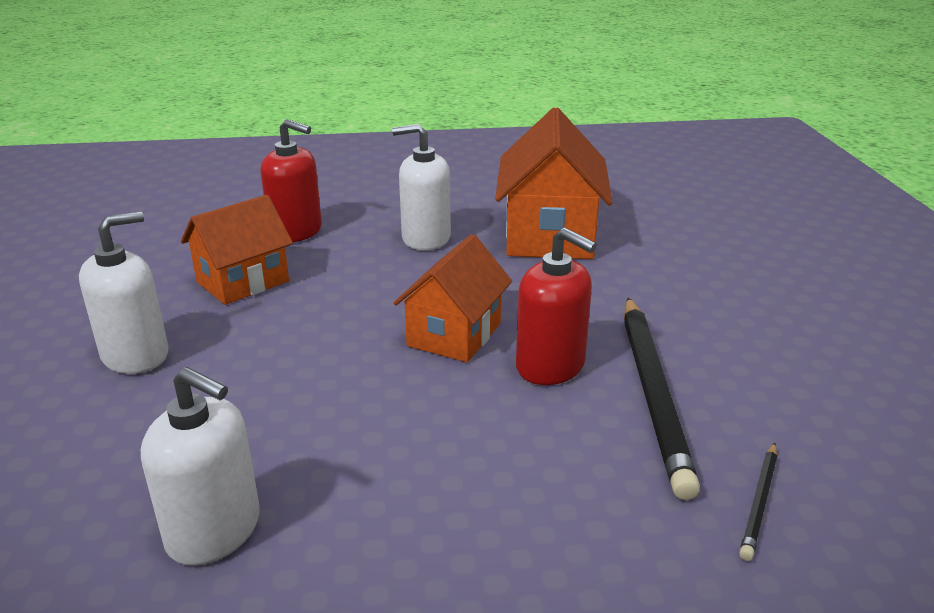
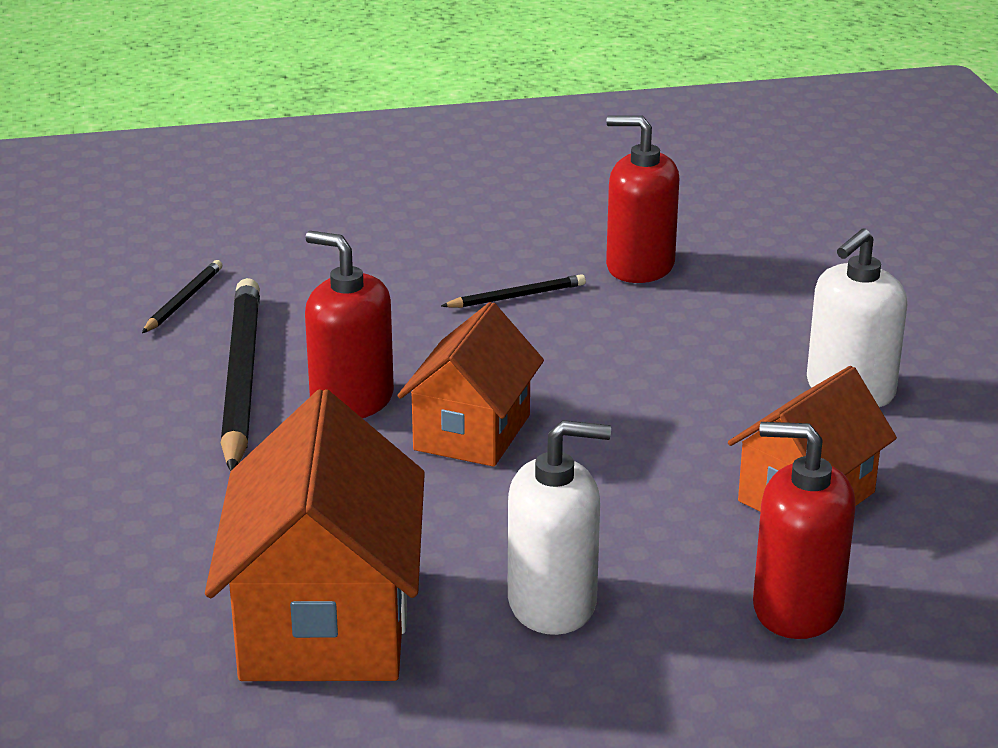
camera: 175 degrees right, 0 degrees up
white soap dispenser [141,367,260,566] -> red soap dispenser [606,115,679,283]
none -> black pencil [441,274,586,308]

